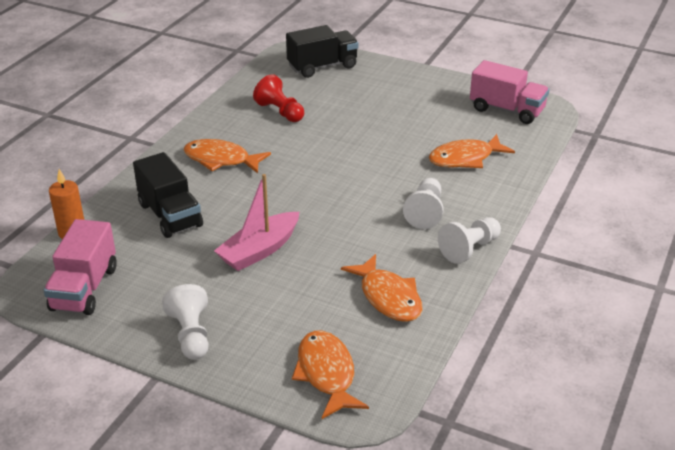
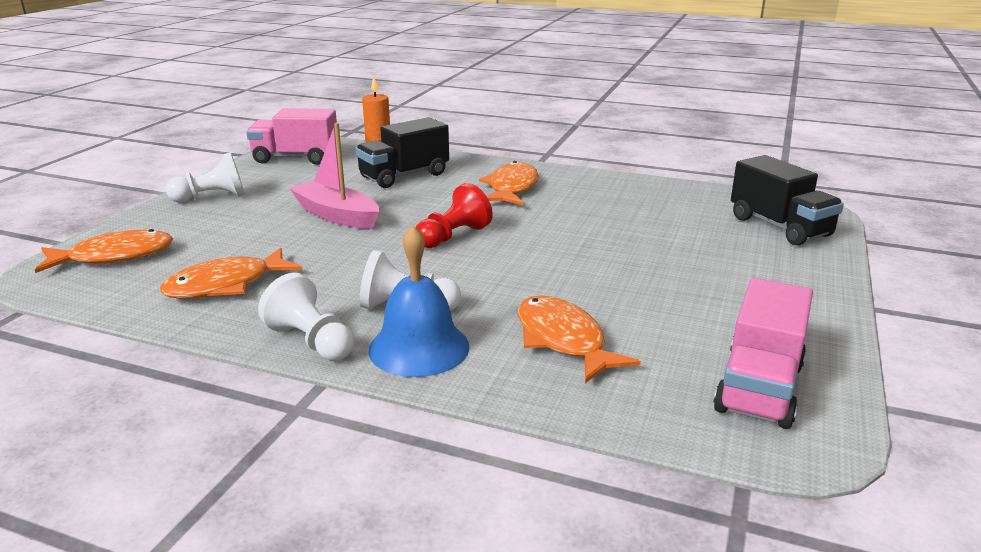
camera: 85 degrees right, 10 degrees down
red pawn [253,74,304,122] -> red pawn moved to [416,183,493,248]
none -> blue bell [368,225,470,377]

